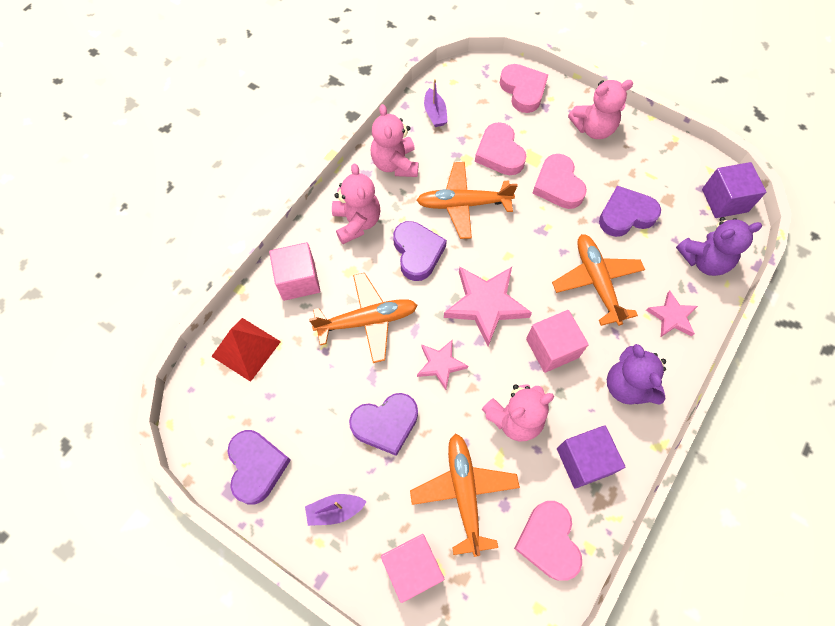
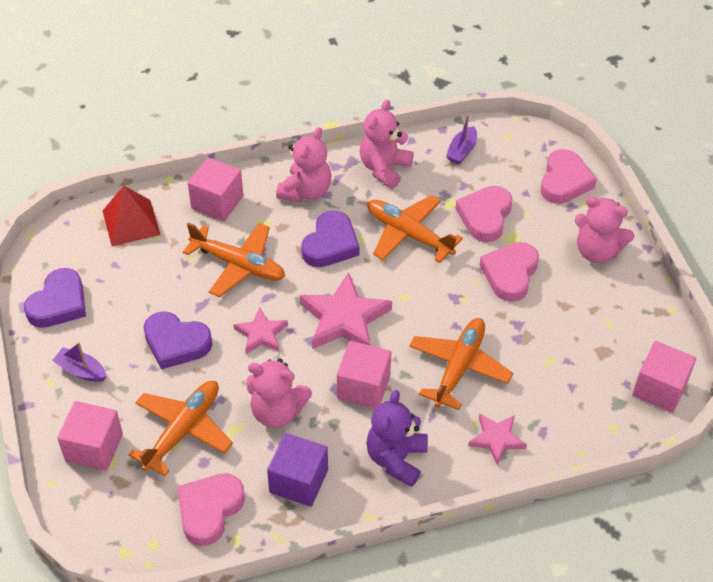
camera: 40 degrees right, 15 degrees down
purple heart [599,186,661,237] -> none
purple teddy bear [676,217,762,276] -> none
purple cube [702,162,766,218] -> pink cube [632,341,696,413]

